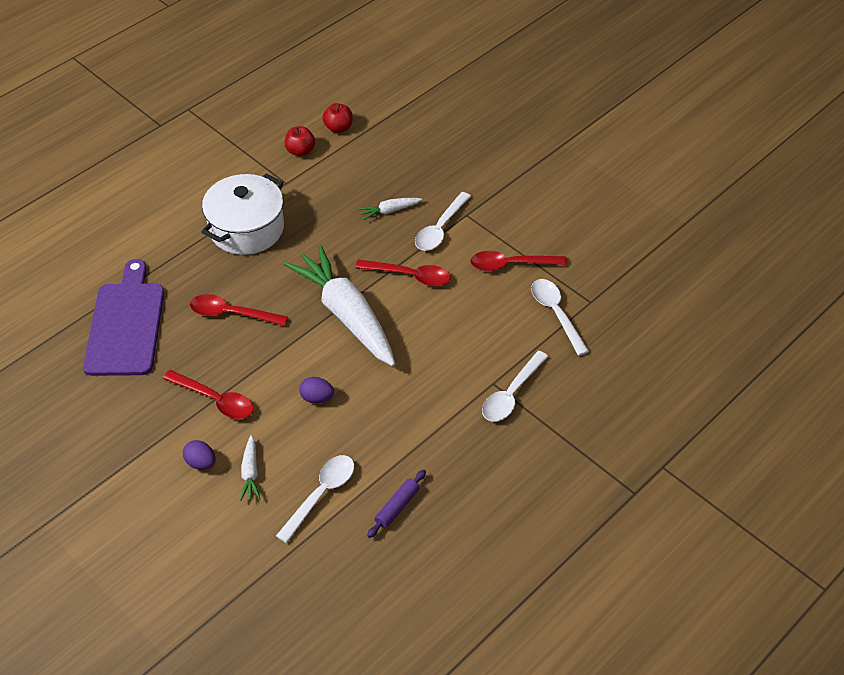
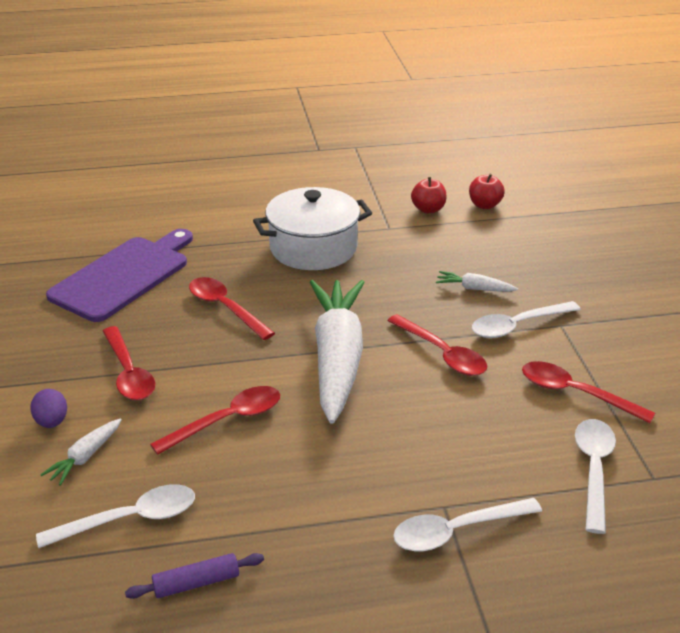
camera: 35 degrees right, 15 degrees down
purple egg [299,377,334,403] -> red spoon [150,386,280,455]

